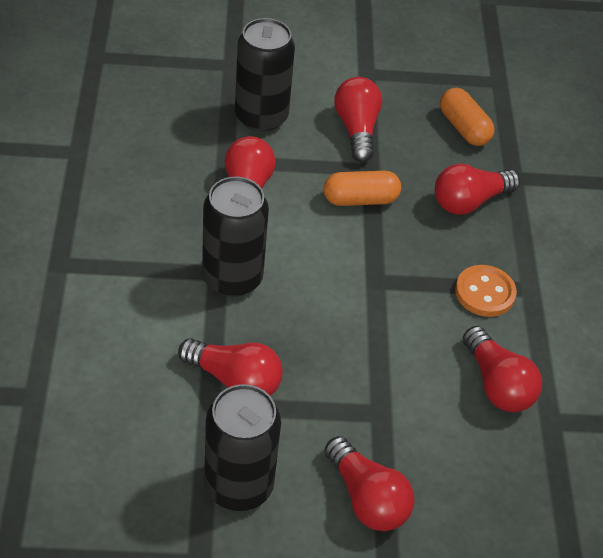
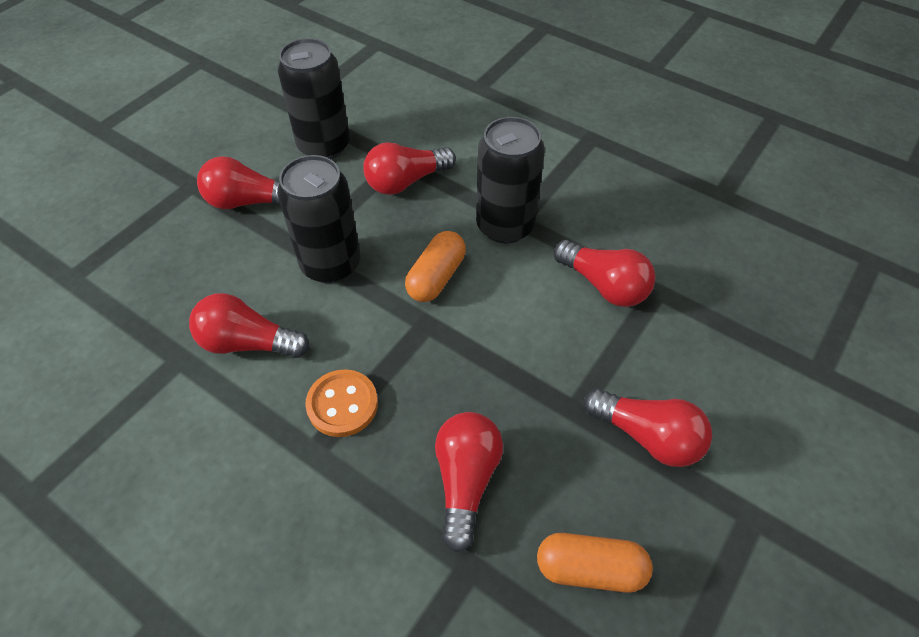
camera: 130 degrees right, 5 degrees up
black can [235,18,295,132] -> black can moved to [277,155,360,283]
orange capsule [324,171,401,206] -> orange capsule moved to [405,231,466,302]

